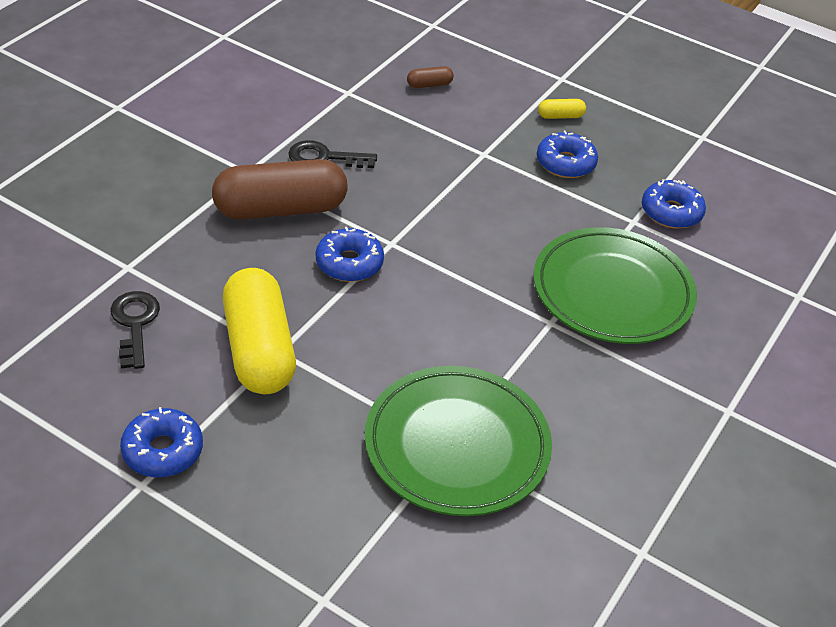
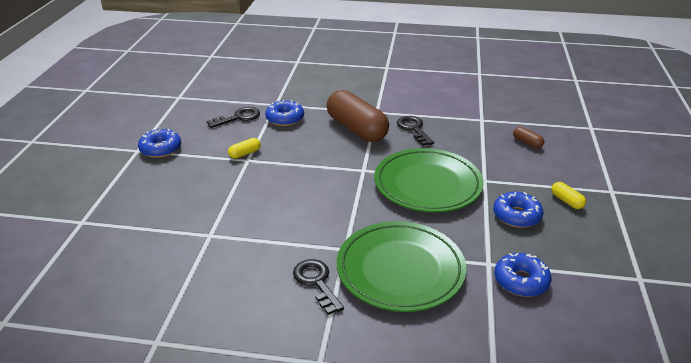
camera: 70 degrees right, 10 degrees down
yellow capsule [223,268,296,394] -> yellow capsule [228,138,261,159], size x0.41
blue donut [316,227,384,282] -> blue donut moved to [265,100,304,126]
green plate [365,366,552,516] -> green plate moved to [374,148,484,212]
none -> black key [293,259,344,315]

